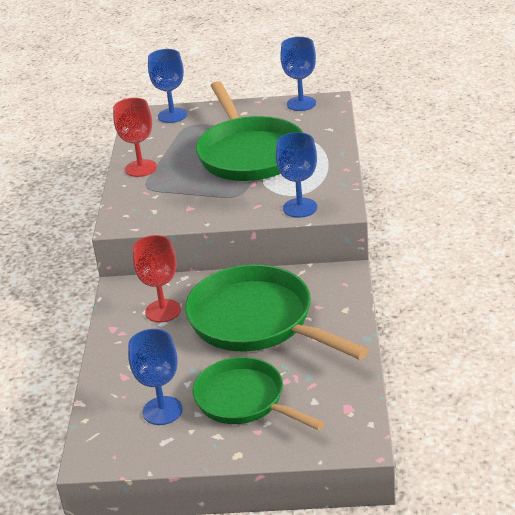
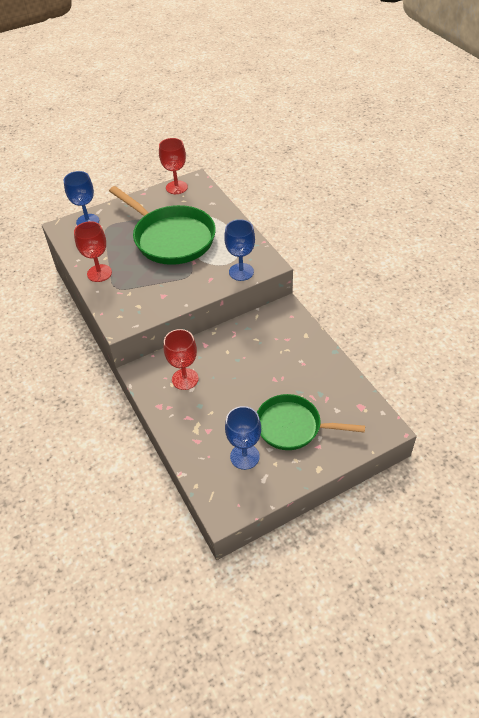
camera: 30 degrees left, 15 degrees up
green pan [185,264,369,360] -> none
blue goblet [280,37,316,111] -> red goblet [159,138,188,194]

